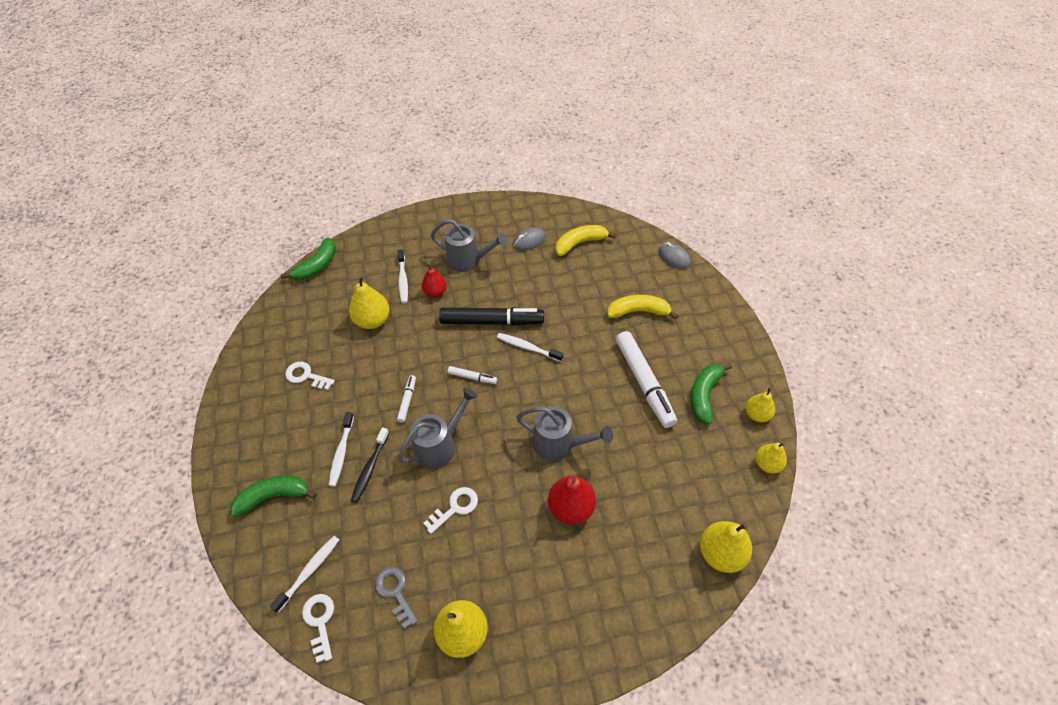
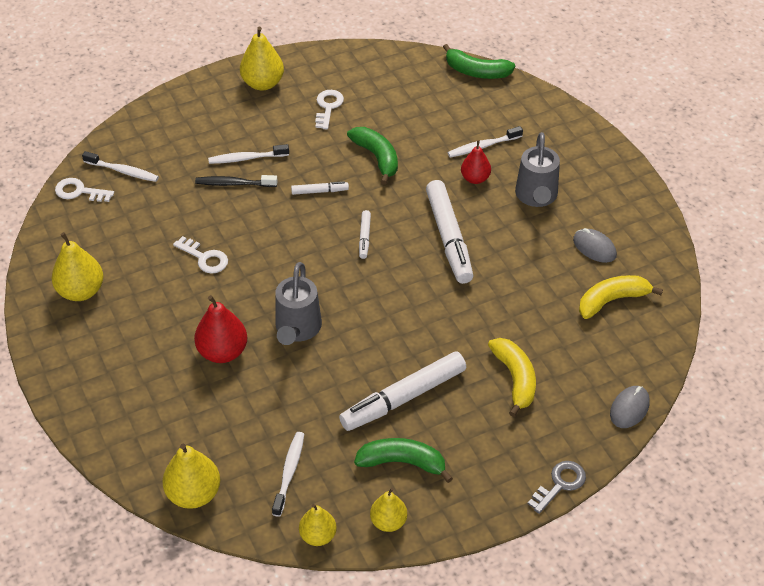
camera: 75 degrees right, 5 degrees down
green banana [231,475,317,517] -> green banana moved to [347,127,398,185]
white key [302,594,334,663] -> white key turned 135 degrees counterclockwise [55,178,114,202]
yellow pear [349,276,390,329] -> yellow pear moved to [240,27,284,90]
grey key [375,567,418,629] -> grey key moved to [528,461,586,514]
grey watering can [398,388,477,469] -> none
black marker [439,307,544,326] -> white marker [426,180,474,284]
white toothbrush [497,333,563,362] -> white toothbrush moved to [272,432,304,517]
yellow banana [555,225,616,256] -> yellow banana turned 75 degrees counterclockwise [579,275,663,319]

